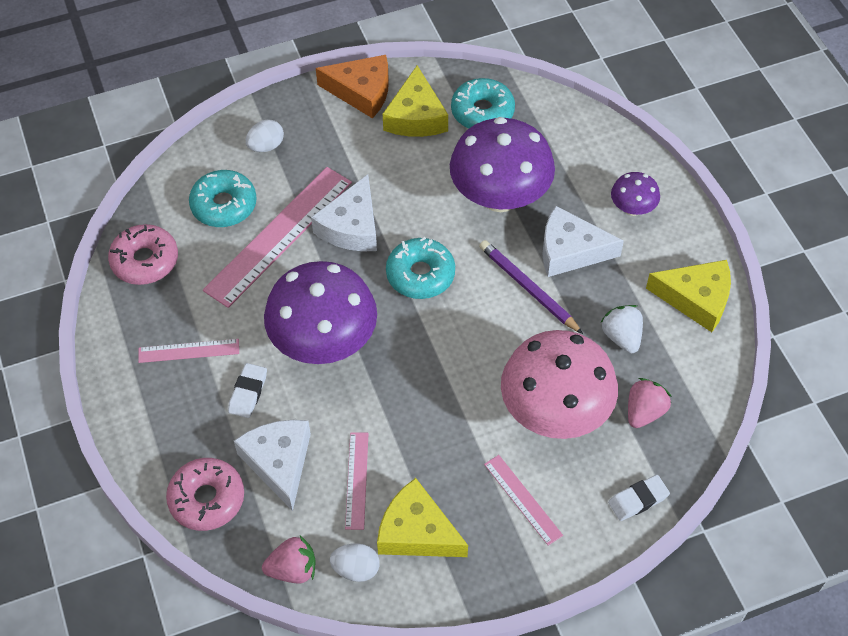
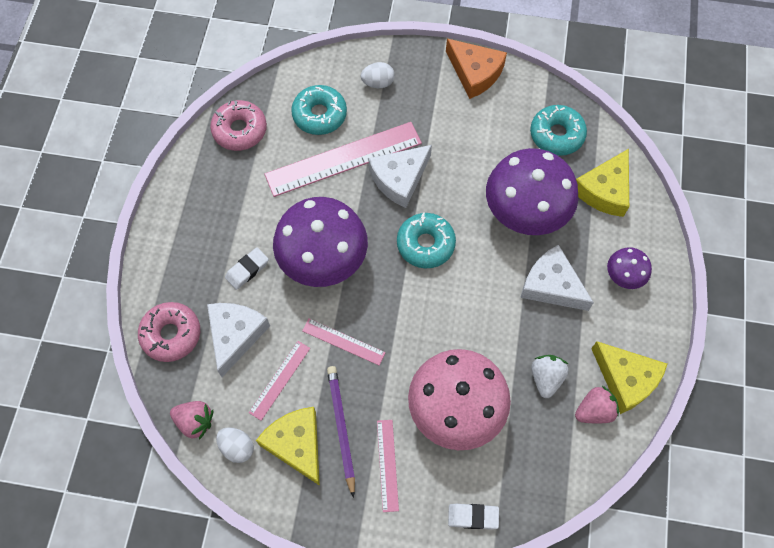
camera: 30 degrees right, 10 degrees up
pink ruler [138,339,239,363] -> pink ruler moved to [302,319,386,365]
yellow cheese [383,65,448,137] -> yellow cheese moved to [576,149,629,217]
purple pencil [479,240,583,334] -> purple pencil moved to [327,366,355,498]
pink strawberry [628,378,672,428] -> pink strawberry moved to [575,386,619,424]

